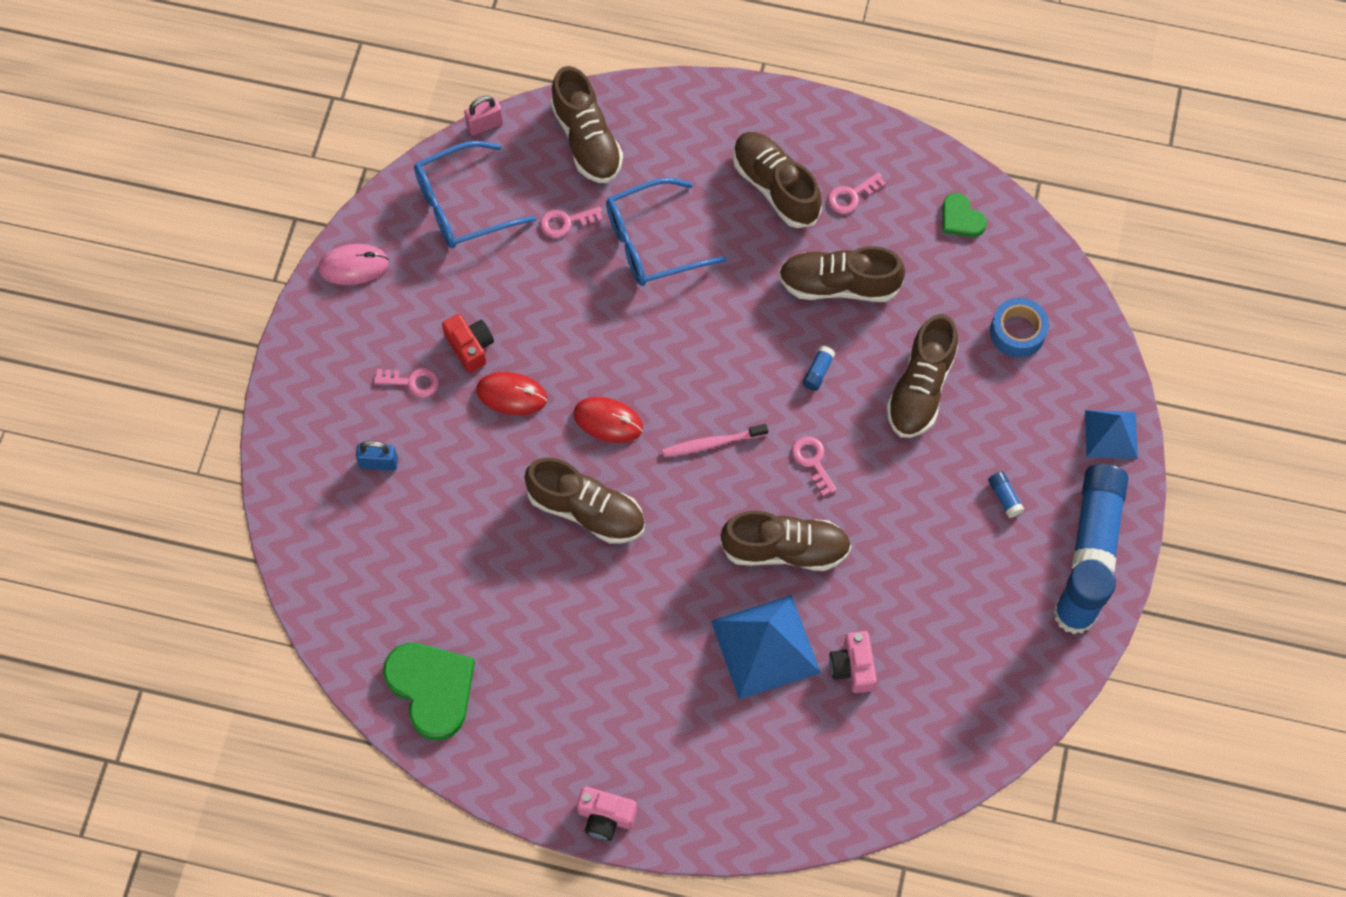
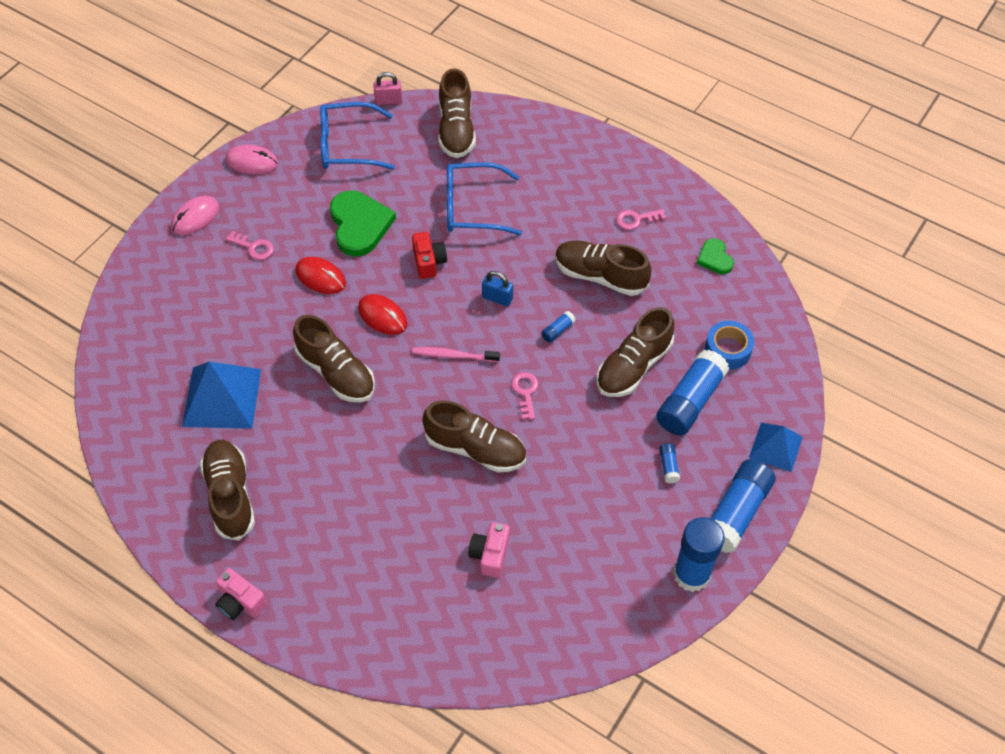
camera: 20 degrees right, 10 degrees down
blue padlock [356,441,398,471] -> blue padlock moved to [482,271,513,306]
green heart [383,643,475,740] -> green heart moved to [330,191,396,256]
red camera [442,314,494,373] -> red camera moved to [412,232,447,279]
pink key [540,207,603,238] -> none
blue pyramid [711,595,821,700] -> blue pyramid moved to [182,362,261,429]
brown shoe [733,132,822,228] -> brown shoe moved to [200,440,255,541]
none -> pink mouse [171,196,219,235]
none -> blue glue stick [656,350,730,435]

